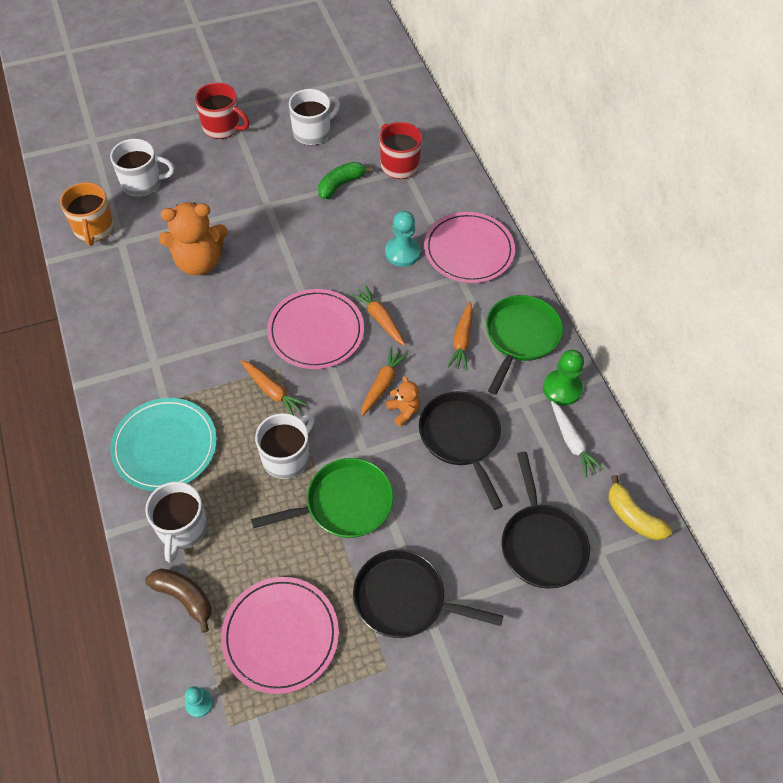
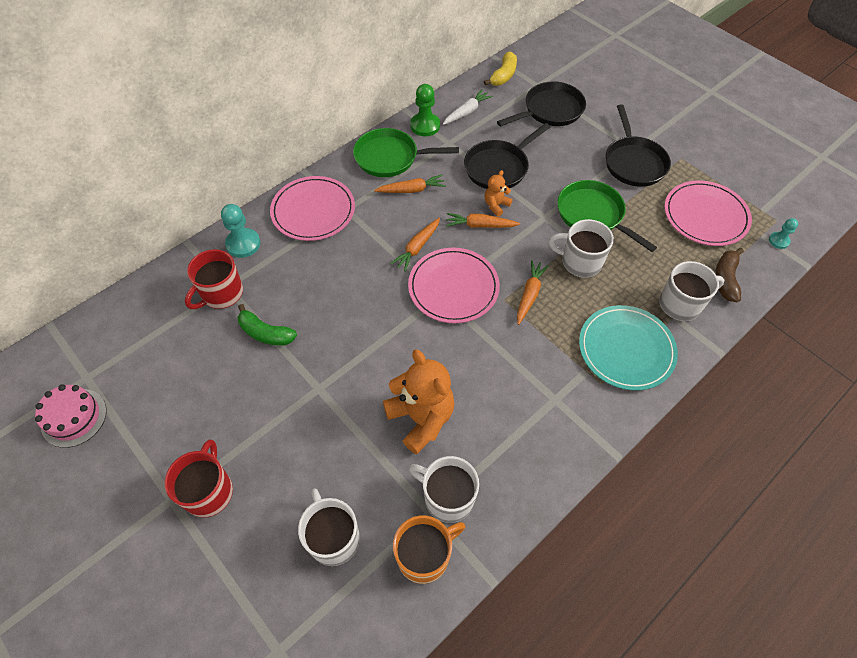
camera: 110 degrees left, 0 degrees up
white mug [289,89,340,145] -> white mug moved to [409,456,479,523]
turquoise pawn [385,211,421,267] -> turquoise pawn moved to [221,204,261,258]
none -> pink cake [35,384,107,448]

